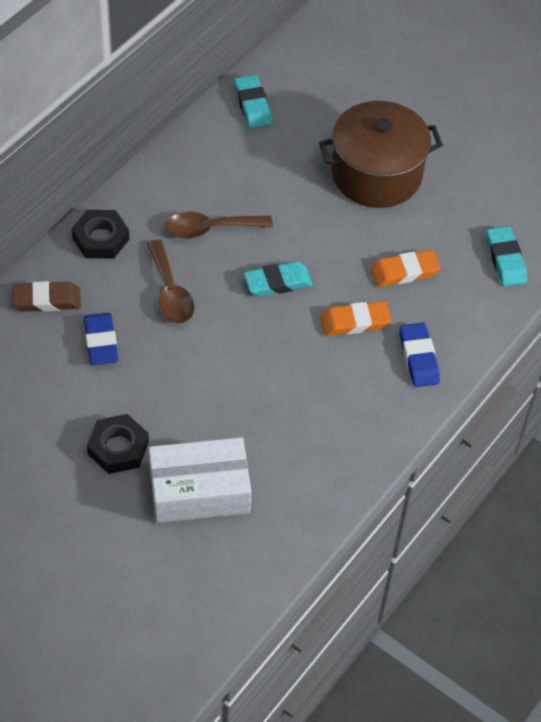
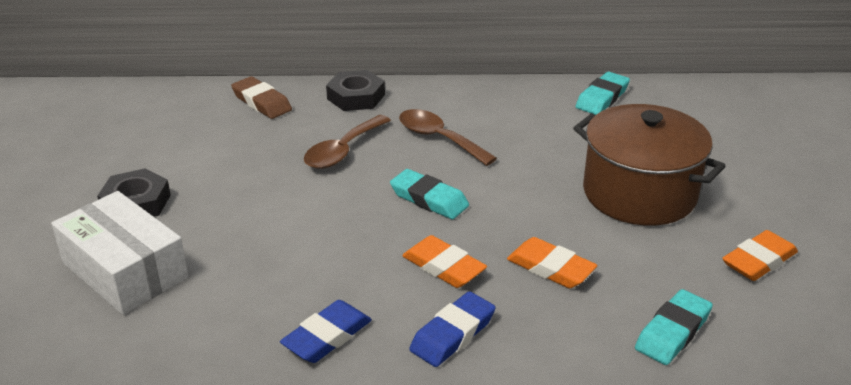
camera: 55 degrees right, 20 degrees down
blue eraser [84,313,118,365] -> blue eraser moved to [280,300,372,363]
none -> orange eraser [722,230,798,281]

